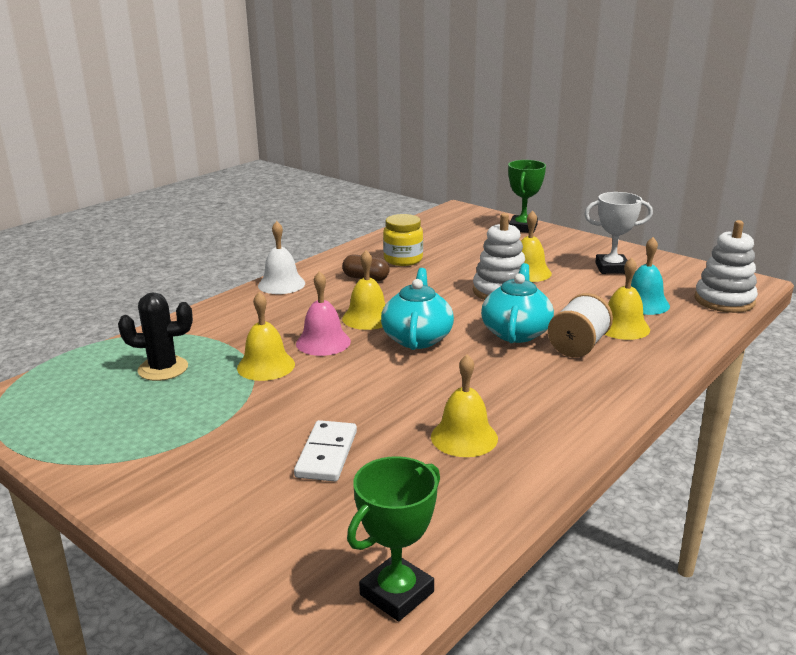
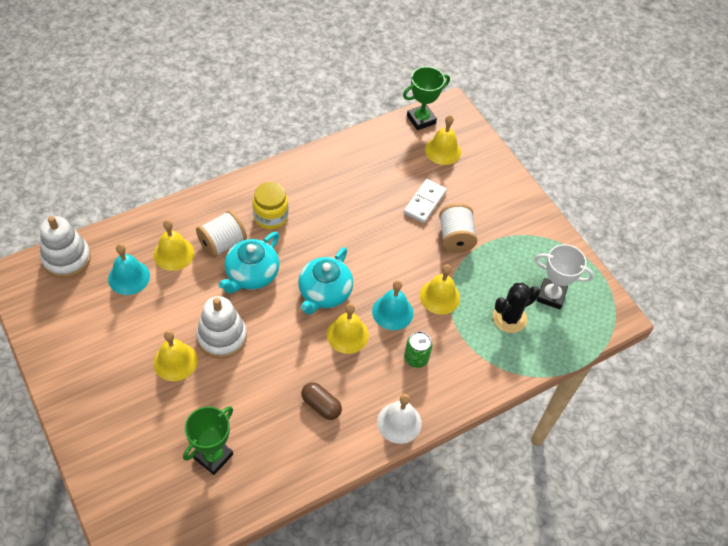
camera: 165 degrees left, 30 degrees up
black cactus [118,292,193,381] -> black cactus turned 45 degrees counterclockwise [493,283,540,333]
pink bell [296,271,351,356] -> turquoise bell [372,280,413,330]
yellow jar [383,214,423,266] -> yellow jar moved to [252,182,288,229]
yellow bell [431,354,498,457] -> yellow bell moved to [425,115,461,165]
green trophy [508,160,546,233] -> green trophy moved to [183,406,233,475]
white trophy [584,192,653,274] -> white trophy moved to [534,244,594,309]
none -> green can [404,331,433,368]
none -> white spool [439,203,477,253]

